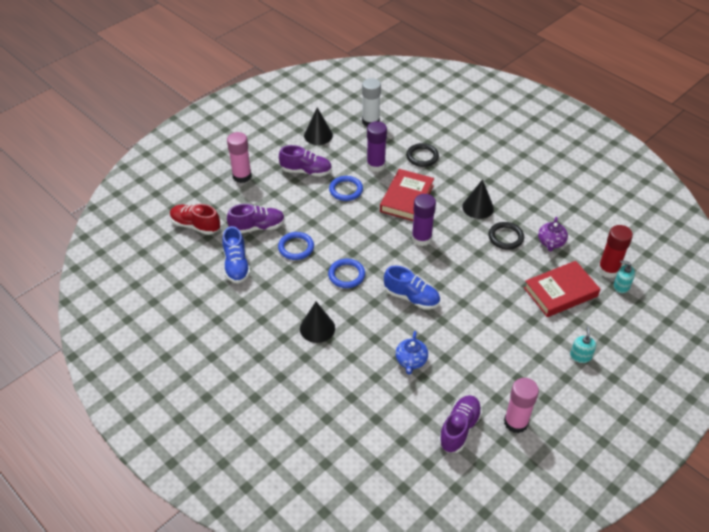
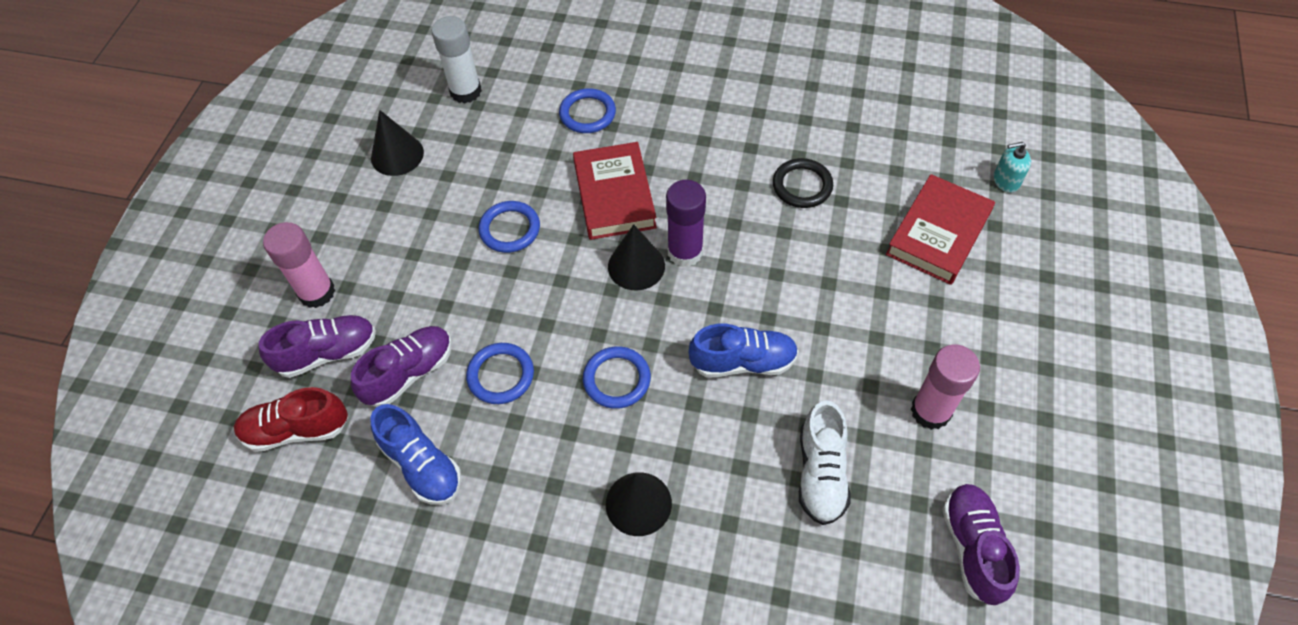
camera: 30 degrees left, 10 degrees up
purple shoe [279,145,332,177] -> purple shoe moved to [259,315,376,378]
purple glue stick [367,121,387,172] -> none
blue teapot [395,331,428,374] -> white shoe [799,400,850,525]
black ring [406,143,439,167] -> blue ring [559,88,616,133]
black cone [462,179,494,219] -> black cone moved to [608,224,665,290]
pink glue stick [504,378,539,433] -> pink glue stick moved to [911,345,980,430]
purple teapot [538,217,568,251] -> none
turquoise soap dispenser [570,326,596,363] -> none
red glue stick [598,225,633,278] -> none

